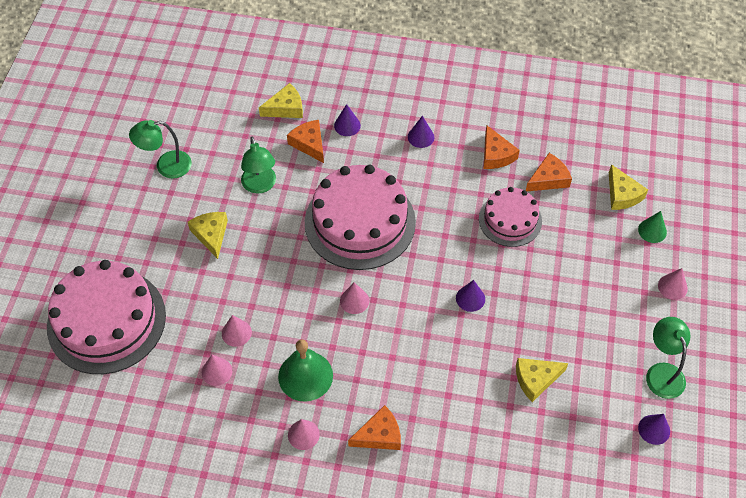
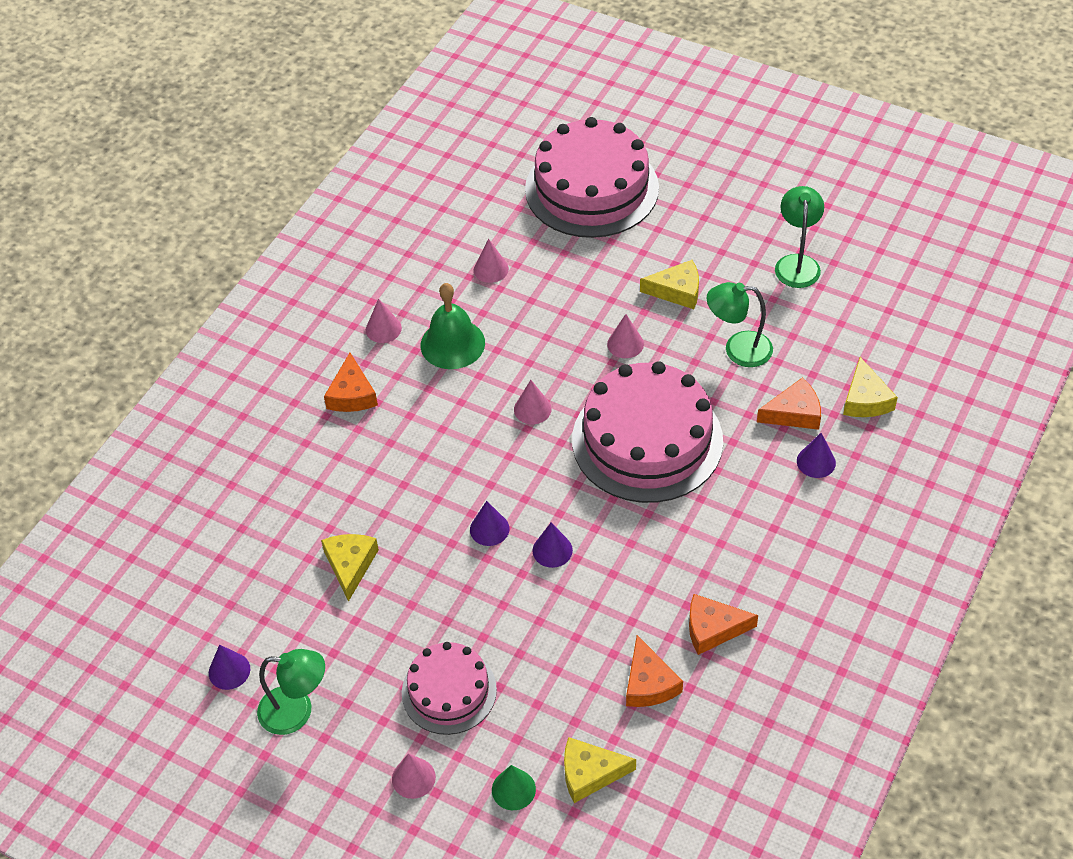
camera: 110 degrees right, 5 degrees down
pink cone [222,315,252,347] -> pink cone moved to [607,314,644,358]
purple cone [408,116,434,148] -> purple cone moved to [532,522,573,568]
pink cake [479,187,542,247] -> pink cake moved to [402,642,497,735]

